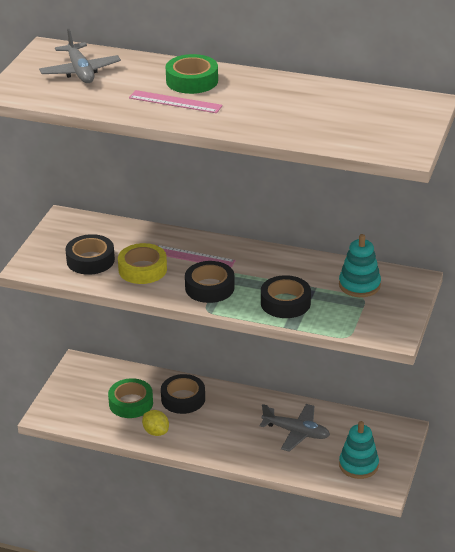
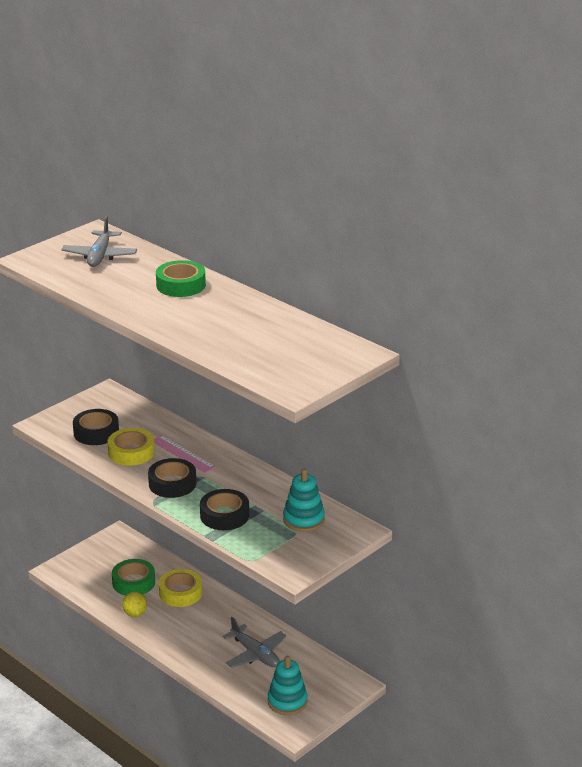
camera: 25 degrees right, 5 degrees down
pink ruler [129,90,223,113] -> none
black tape [161,374,205,414] -> yellow tape [159,569,202,607]

